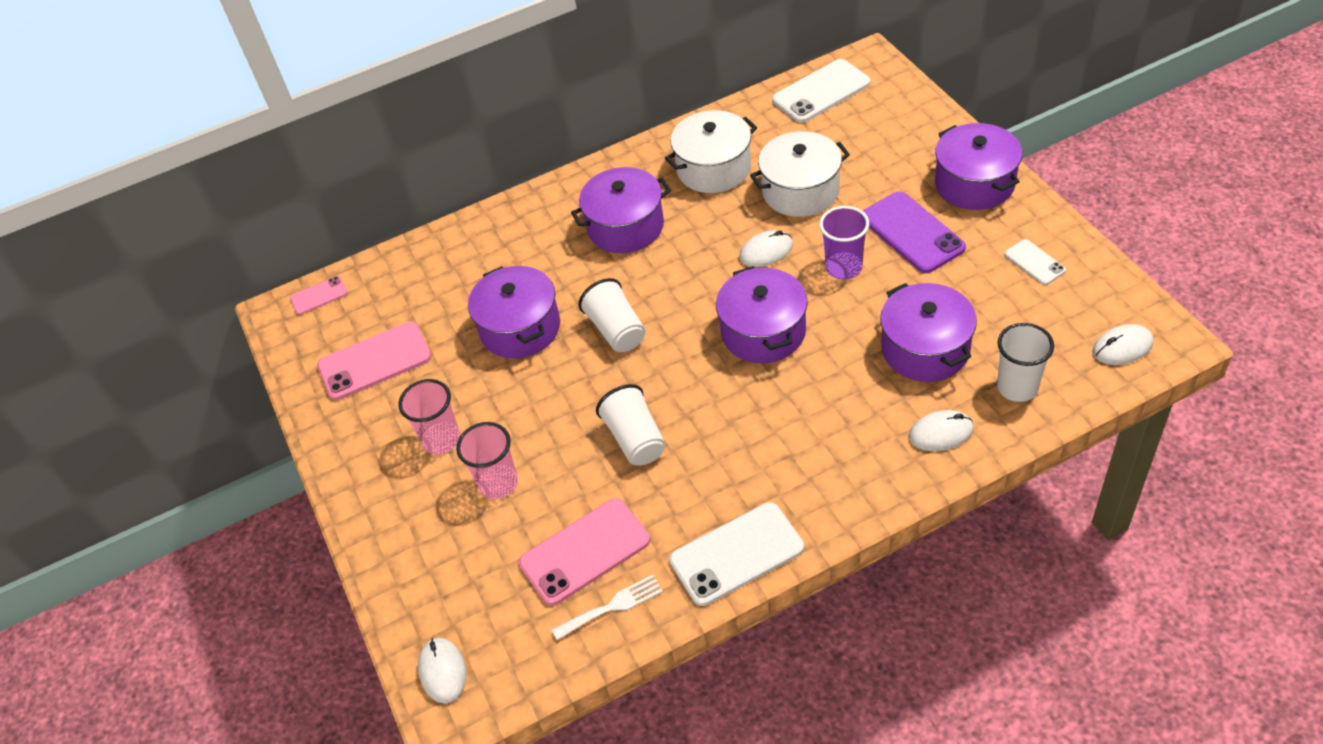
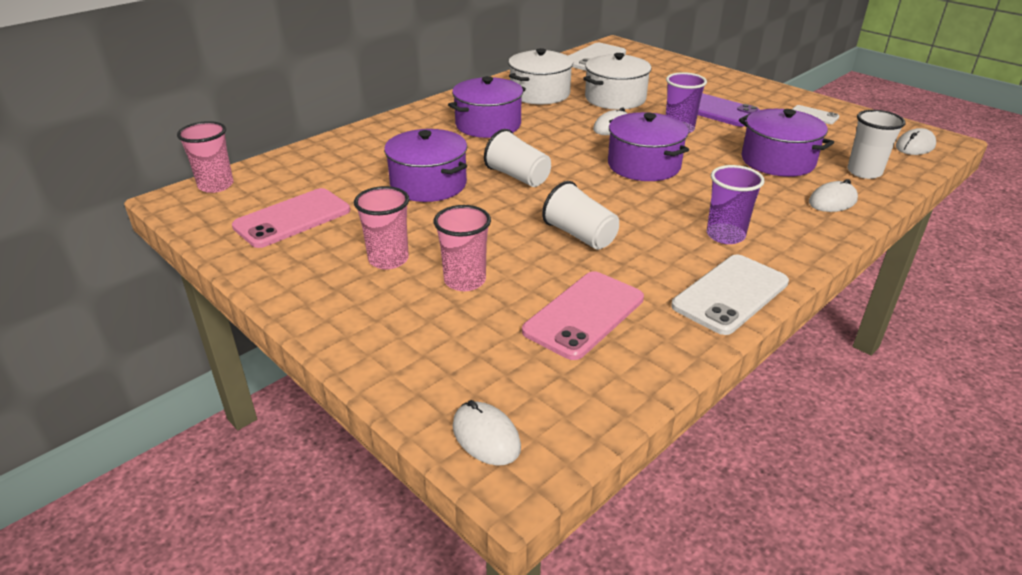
camera: 25 degrees left, 15 degrees down
pink phone [290,276,348,315] -> pink cup [177,121,233,193]
white fork [552,575,663,640] -> none
purple pot [935,123,1022,210] -> none
none -> purple cup [707,165,764,244]

